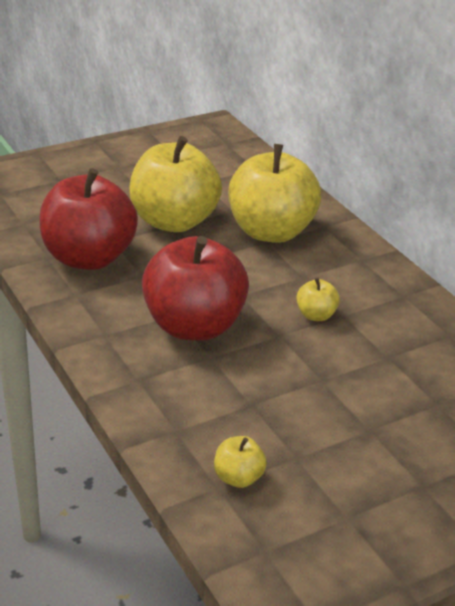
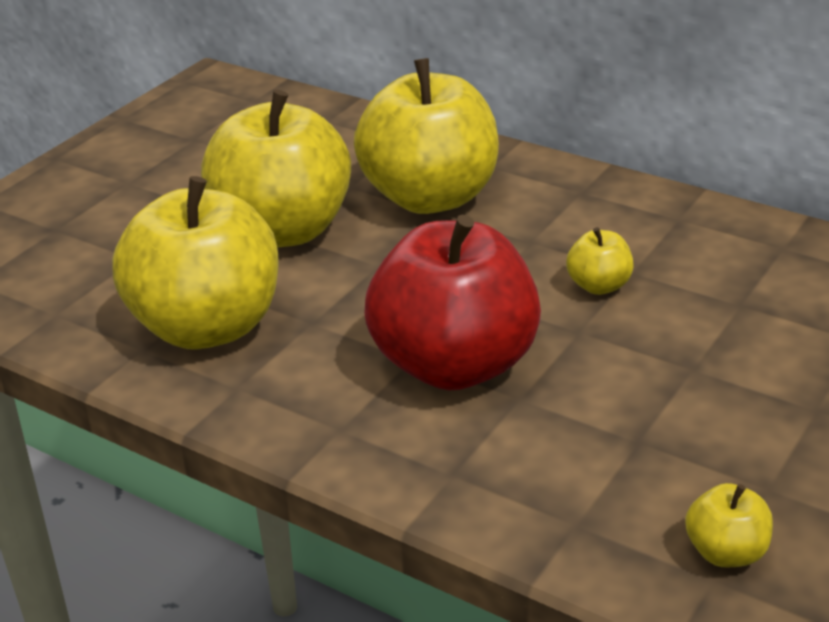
camera: 25 degrees left, 0 degrees up
red apple [40,168,138,270] -> yellow apple [112,176,279,350]

